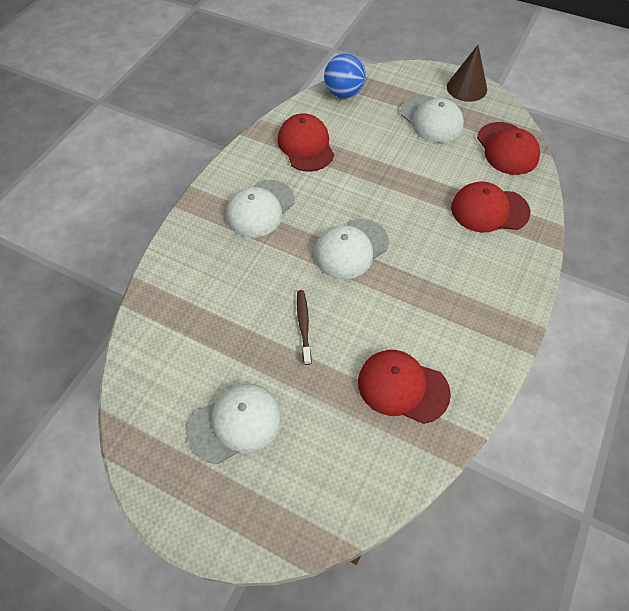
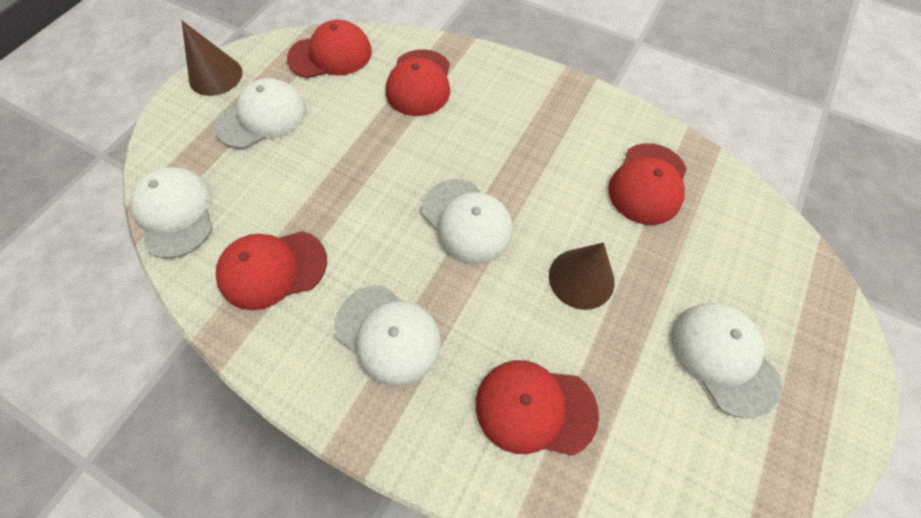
camera: 90 degrees left, 5 degrees up
brown toothbrush [297,290,311,365] -> brown cone [549,242,615,310]
blue ball [324,54,366,99] -> white cap [130,167,213,258]
none -> red cap [476,360,599,455]

